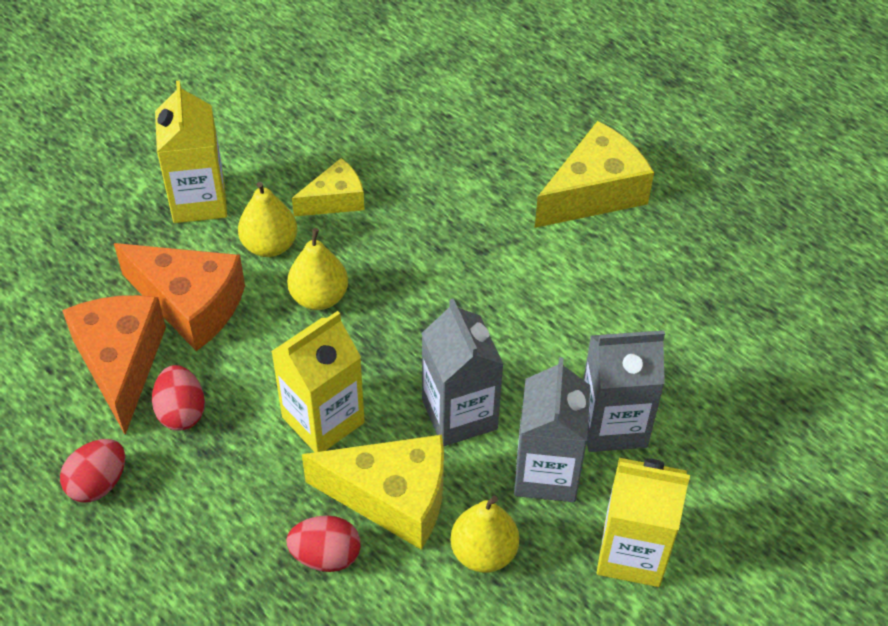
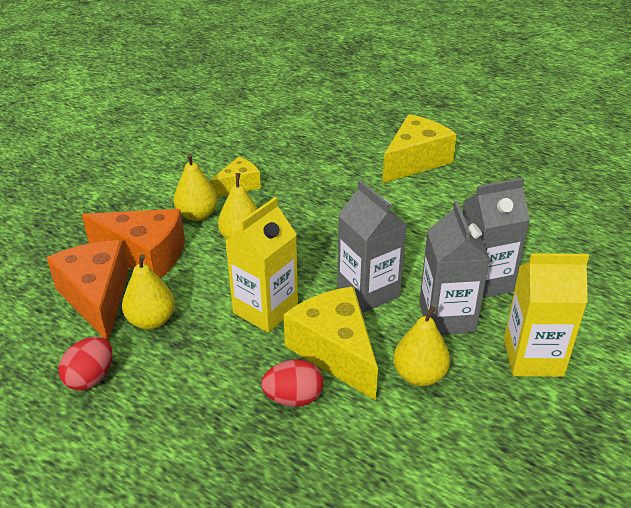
camera: 10 degrees left, 15 degrees down
red egg [152,365,205,431] -> yellow pear [122,254,175,330]
yellow carton [155,81,227,223] -> none
yellow cheese [302,435,444,550] -> yellow cheese turned 120 degrees counterclockwise [284,287,378,401]

